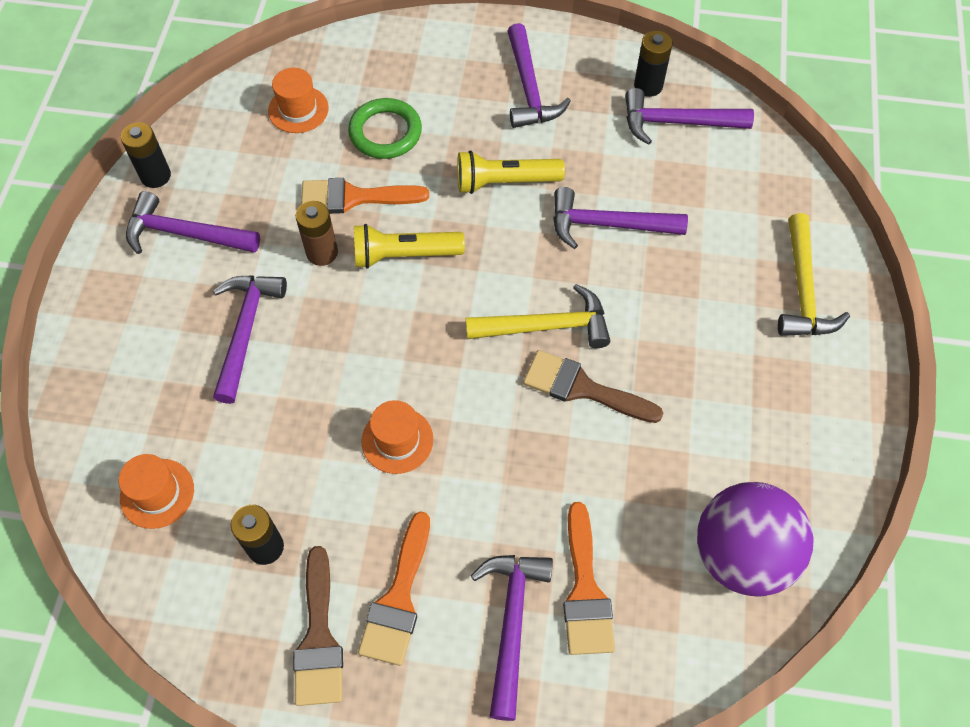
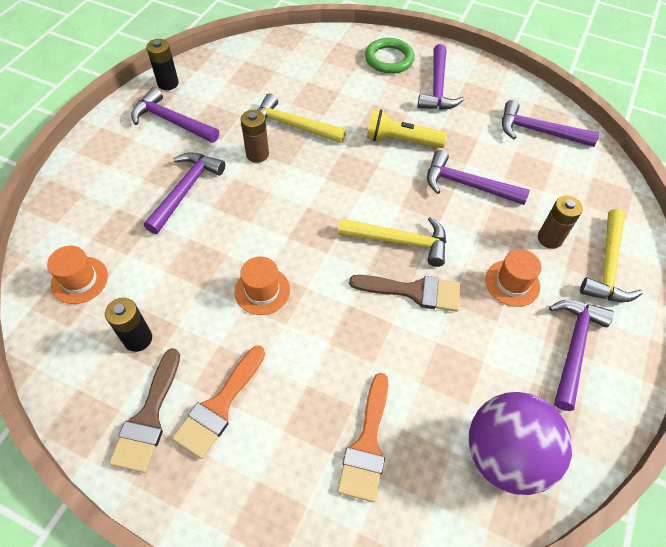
camera: 15 degrees right, 5 degrees down
orange hat [268,68,329,133] -> orange hat moved to [485,249,542,307]
orange brush [301,178,429,214] -> yellow hammer [258,94,346,143]
green ring [348,98,422,159] -> green ring moved to [365,38,415,74]
yellow flashlight [354,224,465,269] -> none
purple hammer [471,555,553,721] -> purple hammer moved to [549,300,614,411]
brown brush [523,350,663,423] -> brown brush turned 150 degrees clockwise [349,275,460,312]
black battery [634,31,673,97] -> none
none -> brown battery [538,195,583,249]

